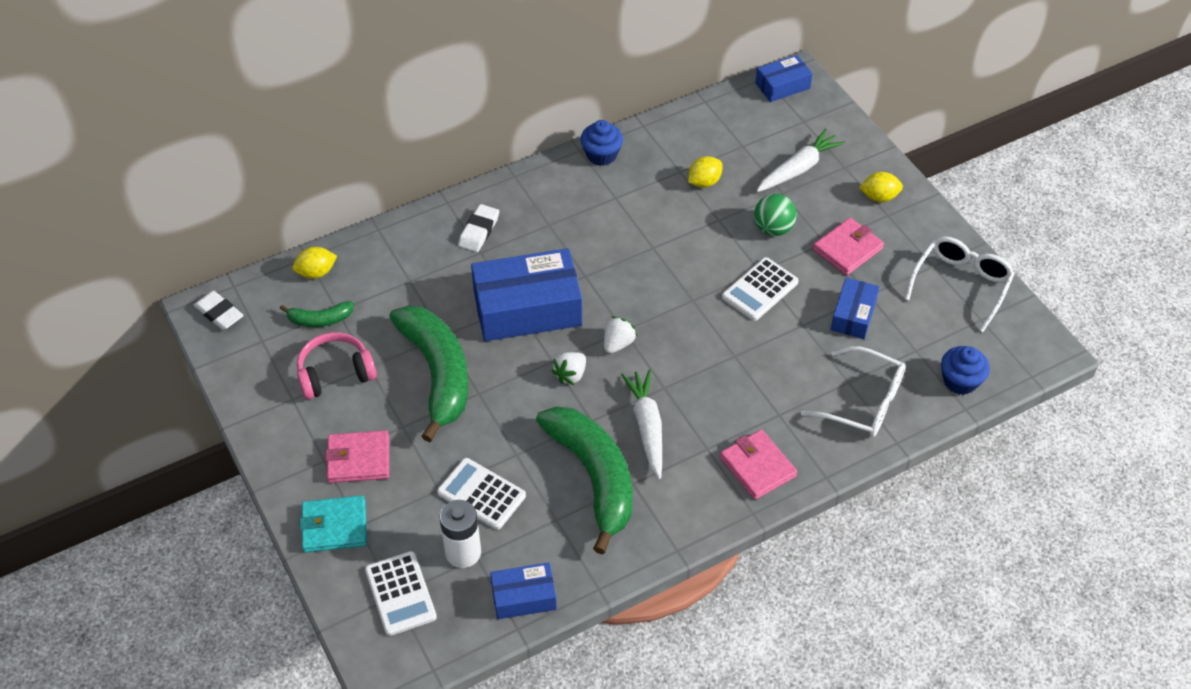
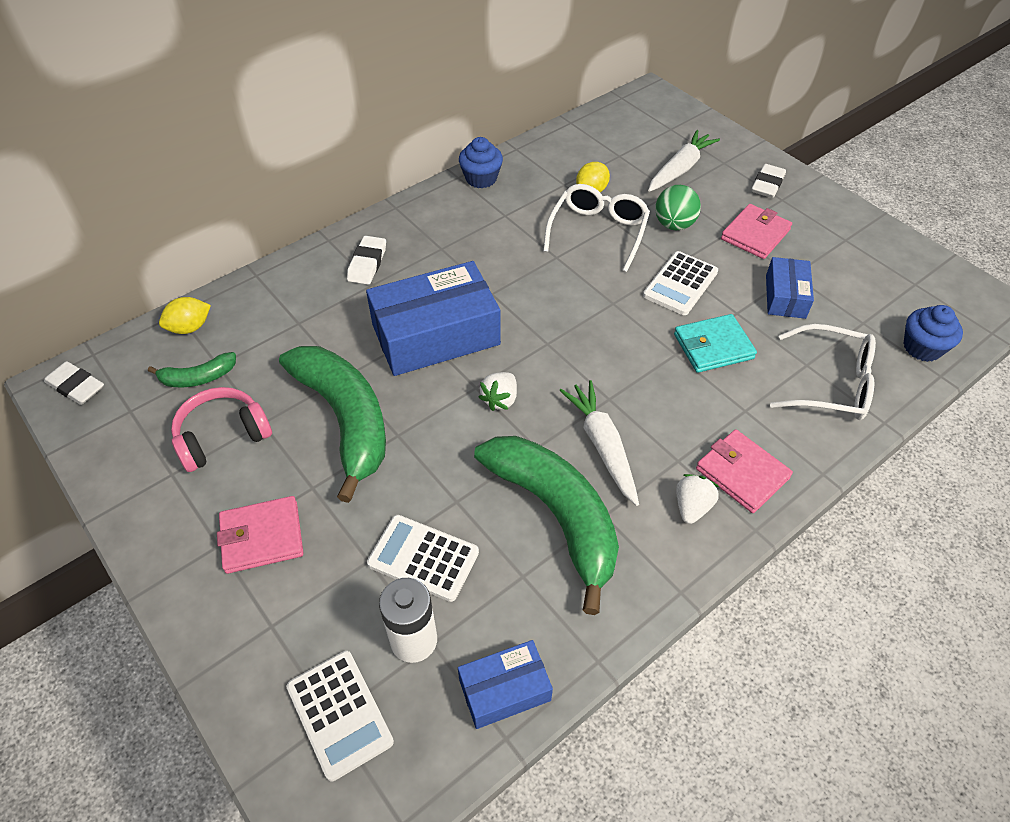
camera: 10 degrees left, 0 degrees up
turquoise wallet [299,495,367,552] -> turquoise wallet moved to [674,314,757,373]
white strawberry [604,317,637,354] -> white strawberry moved to [676,474,719,524]
blue box [755,55,813,102] -> none
yellow lemon [859,172,903,202] -> white eraser [752,164,786,198]
white glasses [905,236,1015,332] -> white glasses moved to [543,184,650,272]

